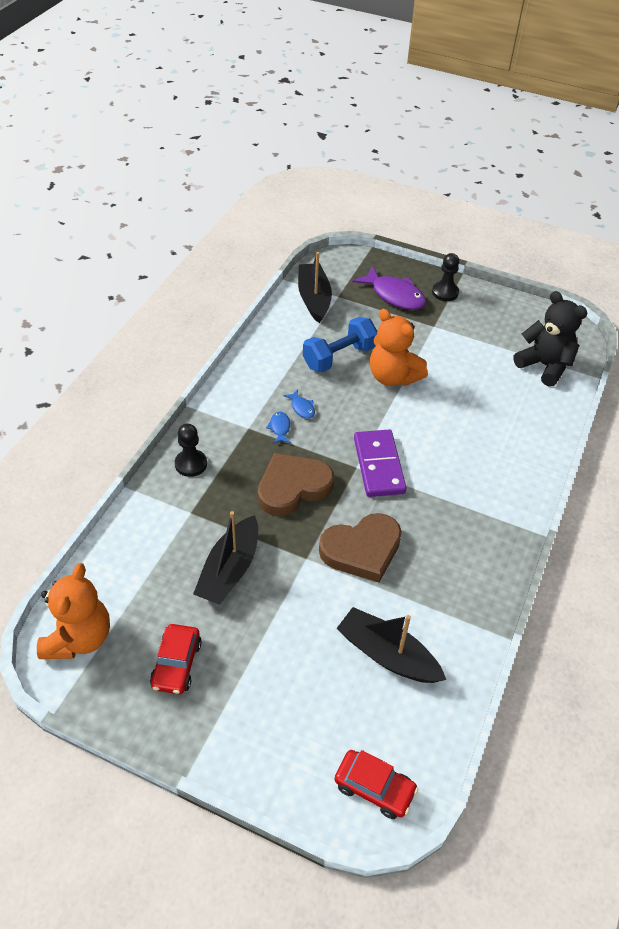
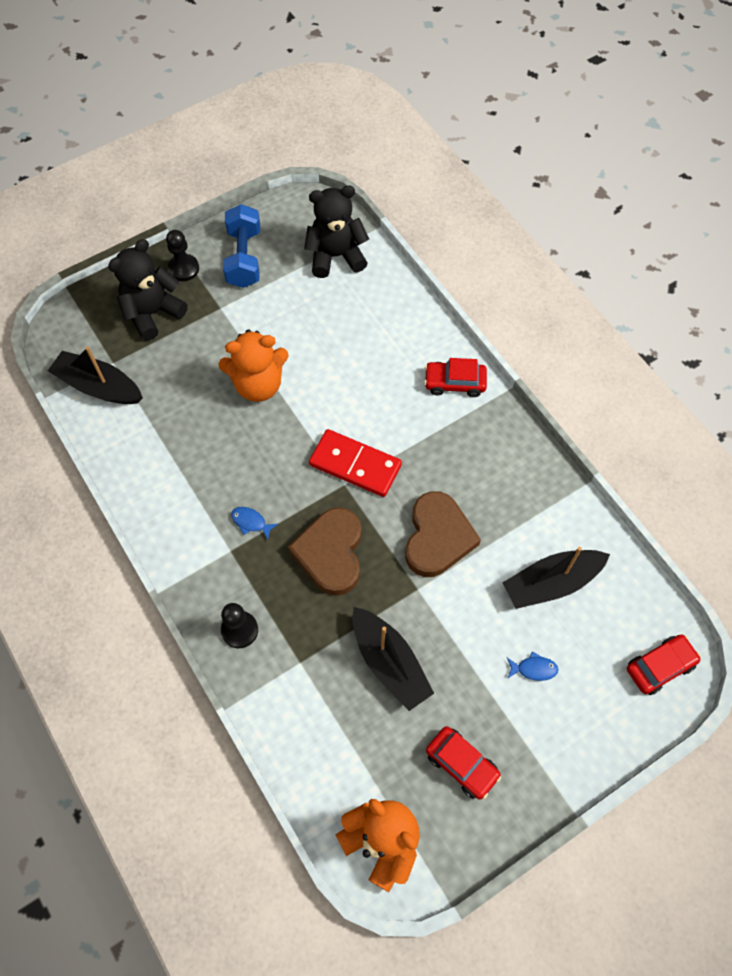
camera: 55 degrees left, 15 degrees up
blue fish [283,390,315,419] -> blue fish moved to [507,651,559,681]
blue dumbbell [303,317,377,372] -> blue dumbbell moved to [223,204,260,288]
purple fish [352,266,426,310] -> black teddy bear [108,239,188,340]
purple domino [354,430,407,497] -> red domino [309,429,402,497]
none -> red car [424,358,487,397]

